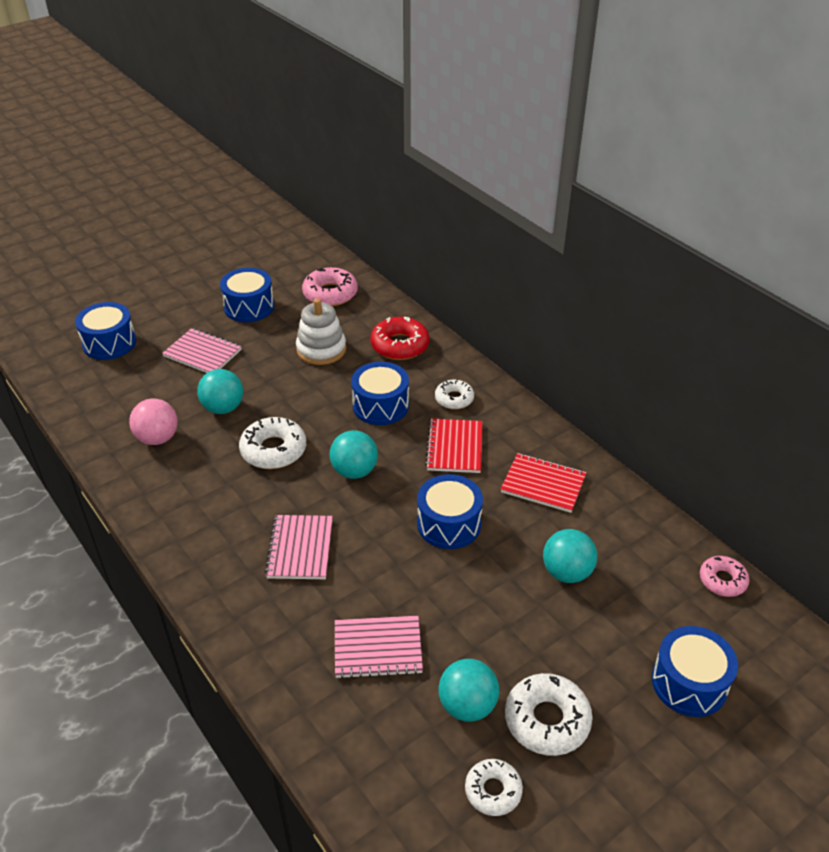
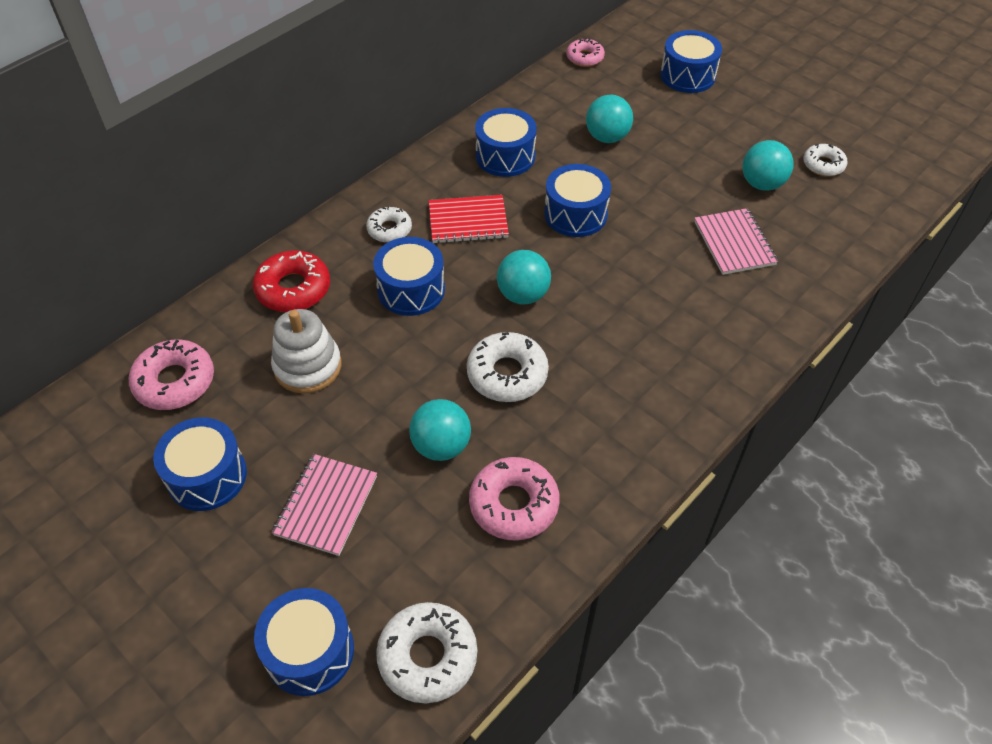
camera: 100 degrees left, 10 degrees up
pink ball [129,398,178,445] -> pink donut [469,457,560,540]
pink notebook [265,515,333,579] -> none
red notebook [501,453,587,513] -> blue drum [475,108,537,177]
white donut [505,673,593,756] -> white donut moved to [376,602,477,704]

